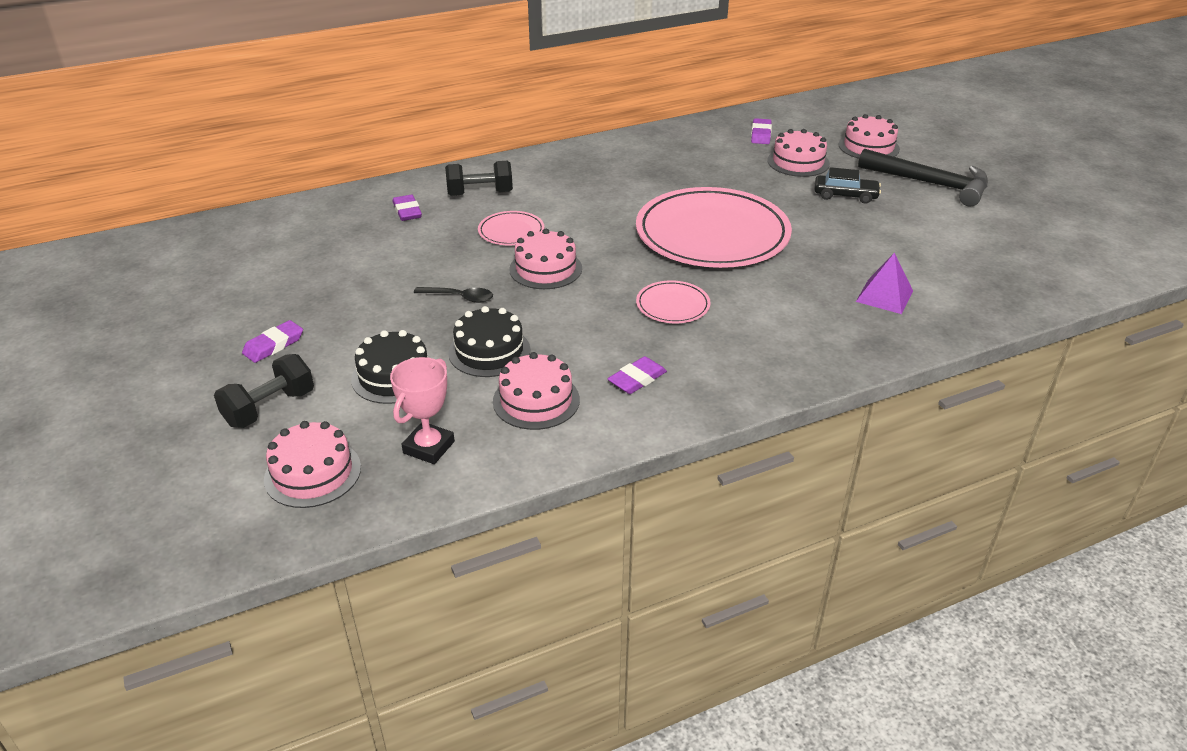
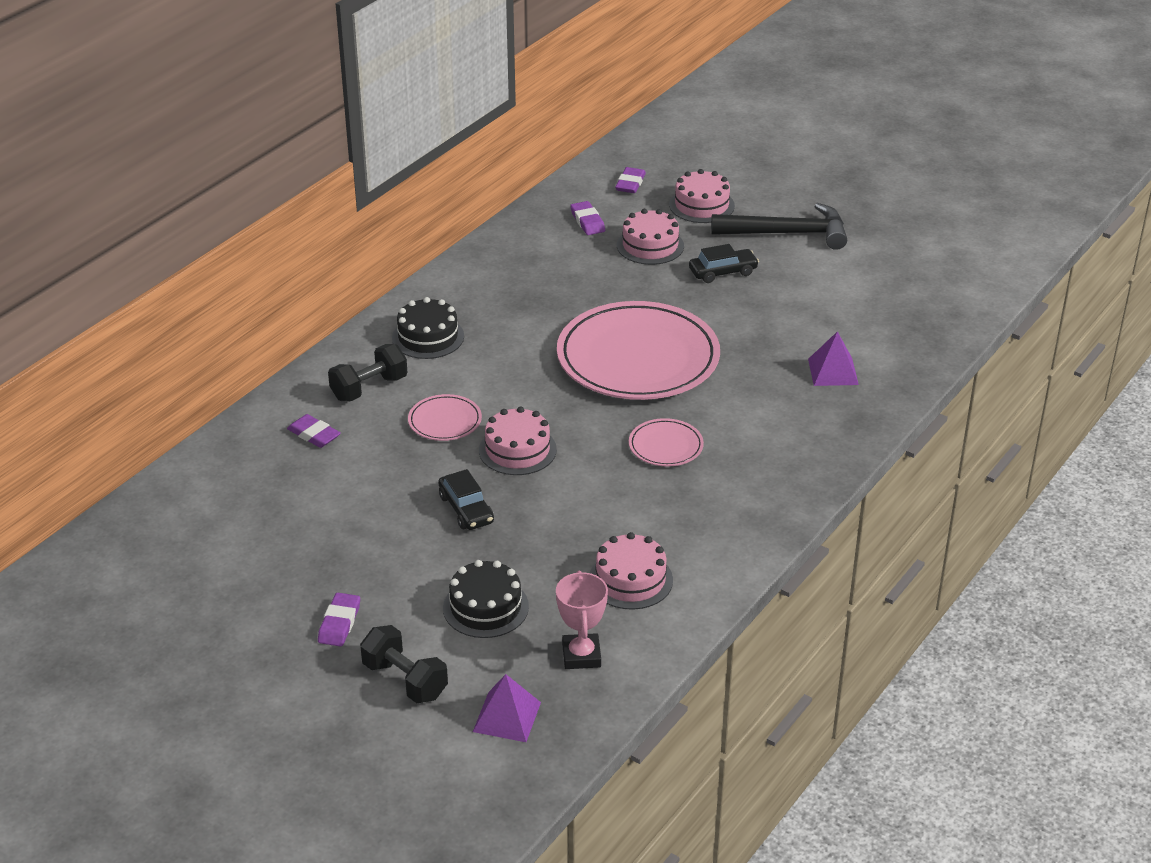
camera: 30 degrees left, 0 degrees up
black dumbbell [214,354,314,428] -> black dumbbell turned 60 degrees counterclockwise [360,625,448,703]
pink cake [264,421,361,508] -> purple pyramid [473,674,541,742]
black spoon [414,287,493,303] -> black car [438,469,494,530]
black cake [448,306,530,377] -> black cake moved to [392,297,464,359]
purple eraser [607,356,667,394] -> purple eraser moved to [615,167,646,193]

